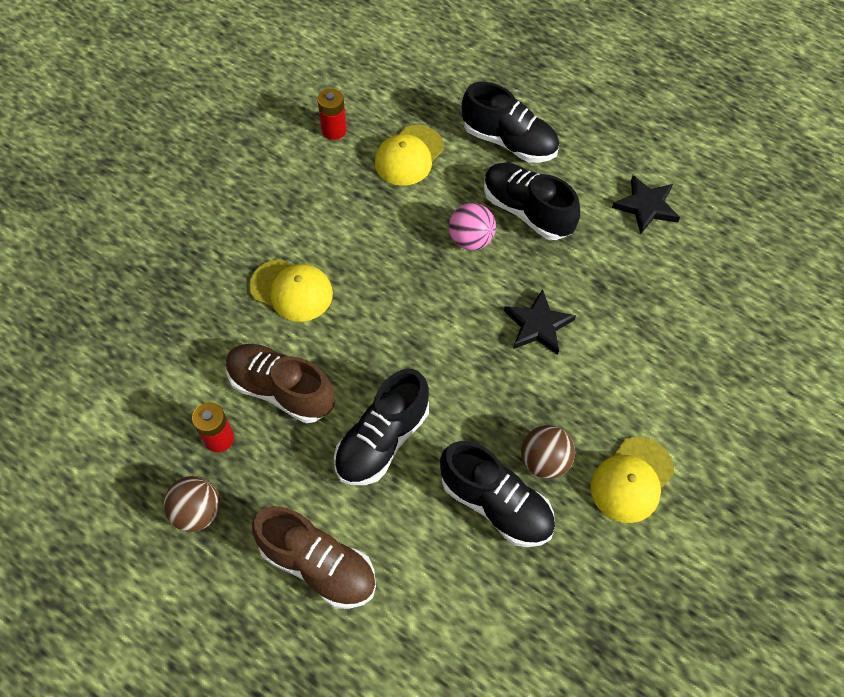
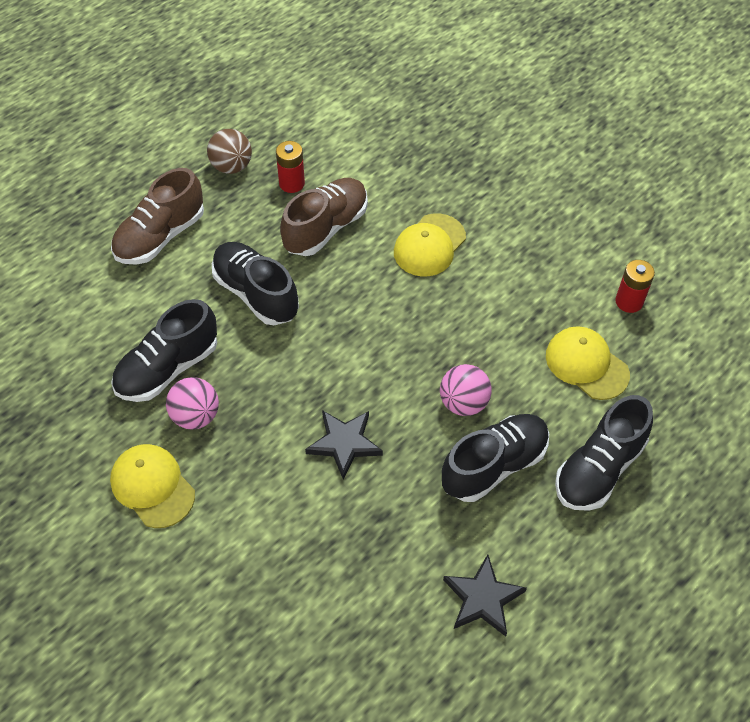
camera: 100 degrees right, 5 degrees down
brown ball [521,425,575,479] -> pink ball [166,377,219,429]

